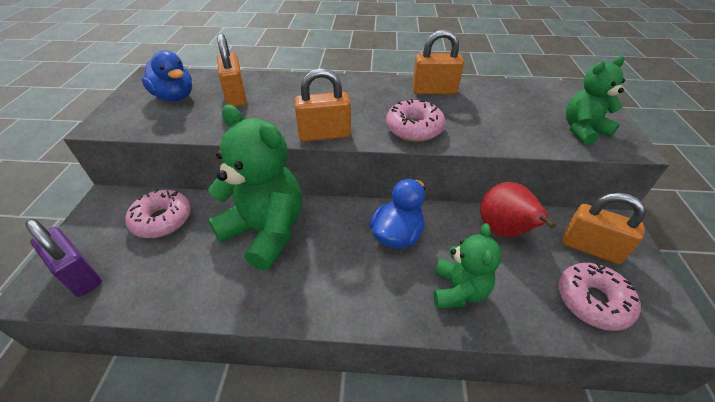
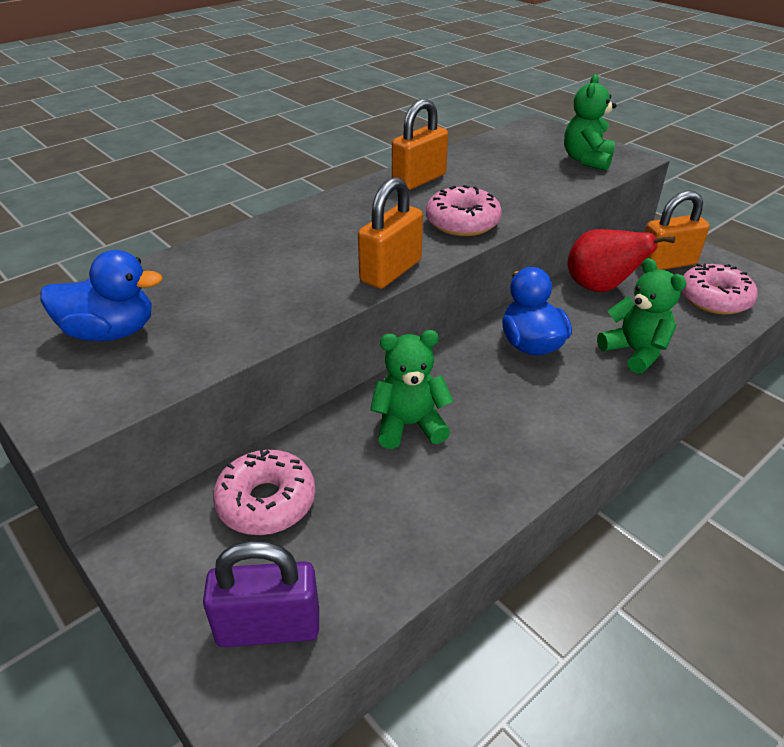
camera: 45 degrees left, 5 degrees down
green teddy bear [208,105,302,271] -> green teddy bear [370,330,454,449], size x0.57
orange padlock [217,33,247,107] -> none

